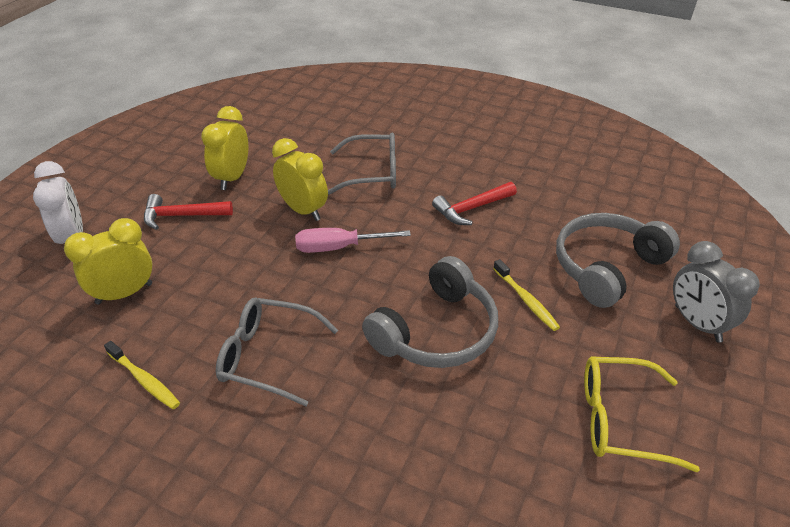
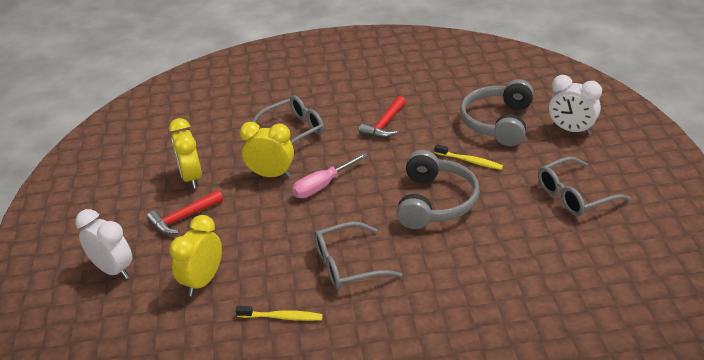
camera: 30 degrees left, 5 degrees down
yellow glasses [584,356,700,472] -> grey glasses [538,157,631,216]
grey clock [673,241,760,342] -> white clock [549,75,602,135]

